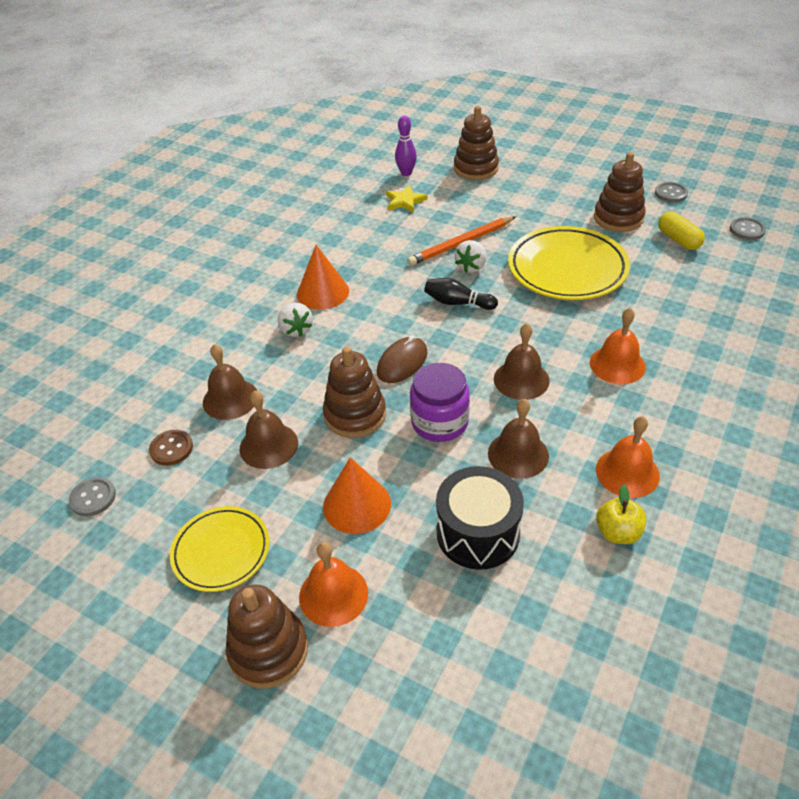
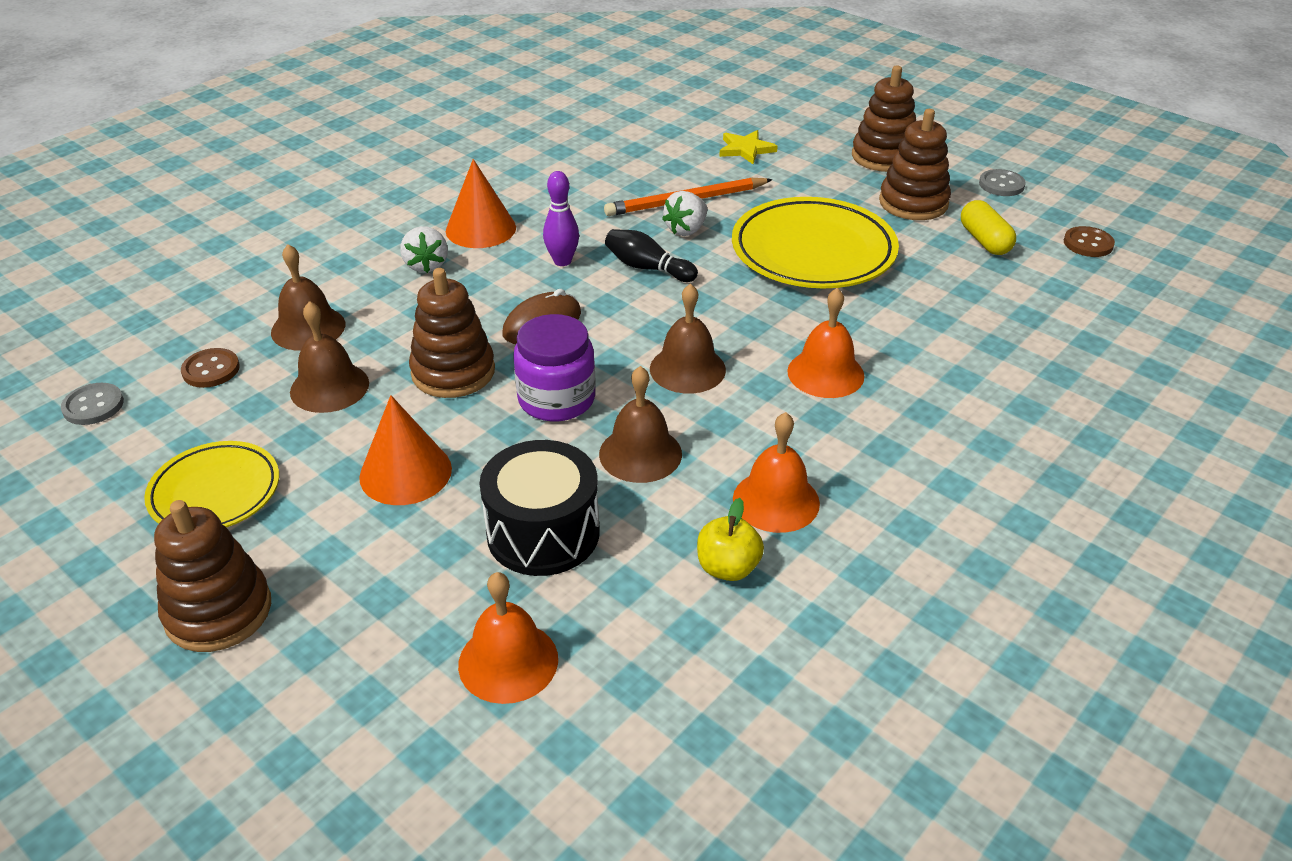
camera: 10 degrees right, 5 degrees down
orange bell [299,542,368,627] -> orange bell moved to [458,572,558,704]
yellow star [386,185,427,213] -> yellow star moved to [719,130,778,164]
purple bowling pin [395,116,417,176] -> purple bowling pin moved to [543,171,579,266]
brown stacking toy [454,106,499,180] -> brown stacking toy moved to [852,66,916,172]
grey button [730,217,766,240] -> brown button [1064,226,1115,257]

